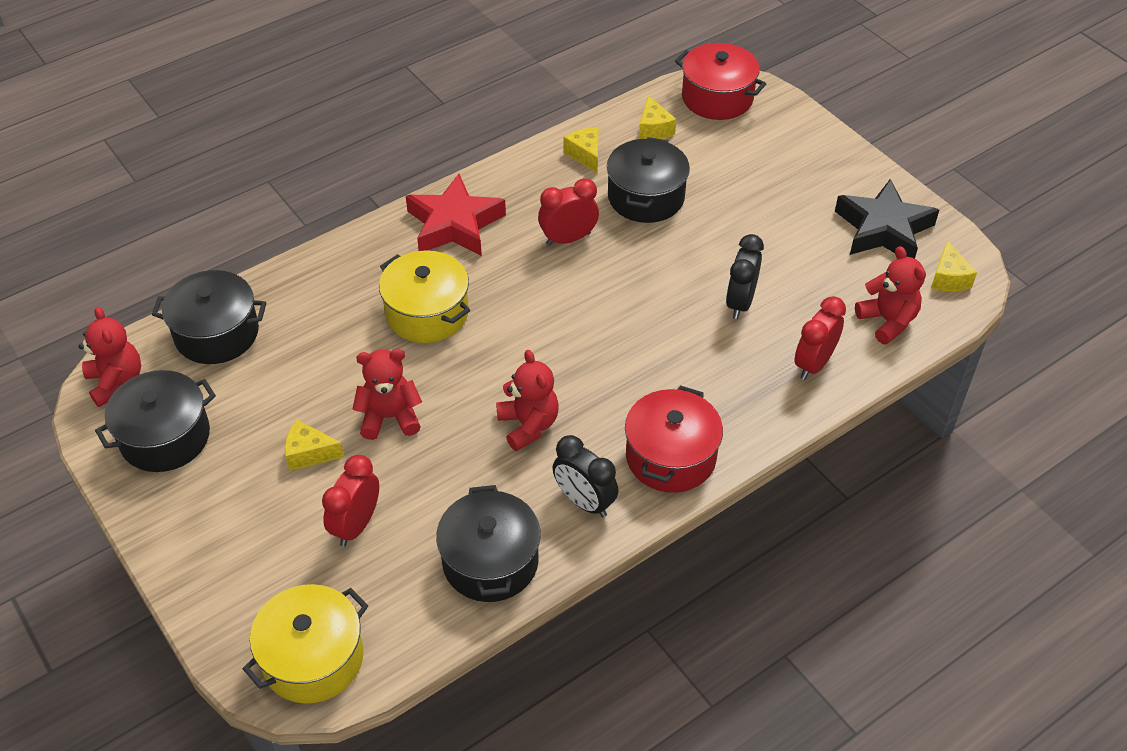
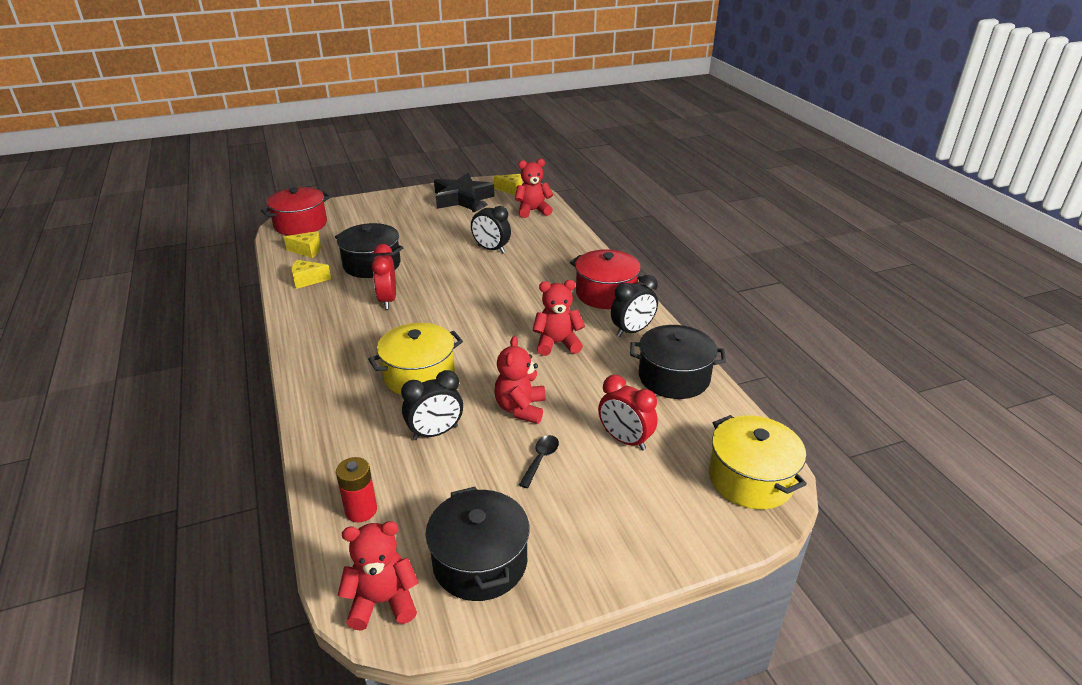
camera: 75 degrees left, 15 degrees down
black pot [152,270,266,364] -> red battery [336,457,377,522]
yellow cheese [285,420,344,471] -> black spoon [519,435,559,488]
red star [406,174,506,256] -> none
red clock [795,296,846,380] -> none
none -> black clock [401,370,463,440]

